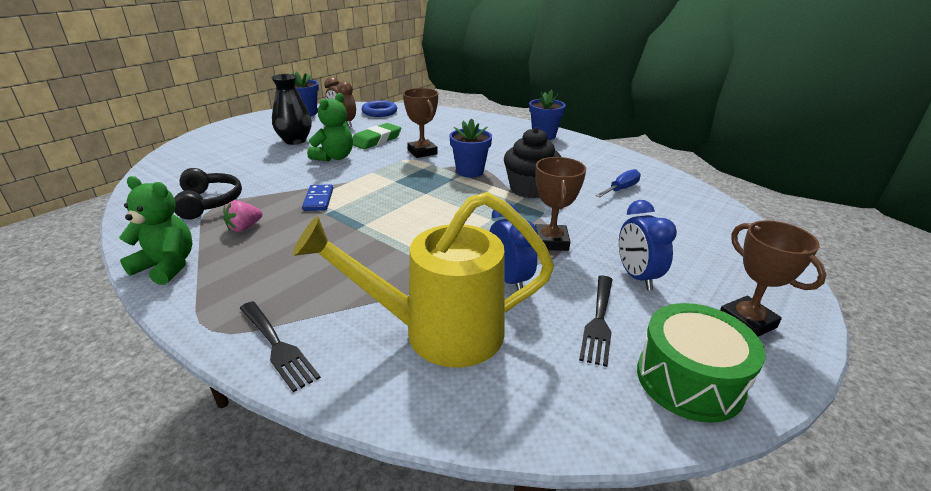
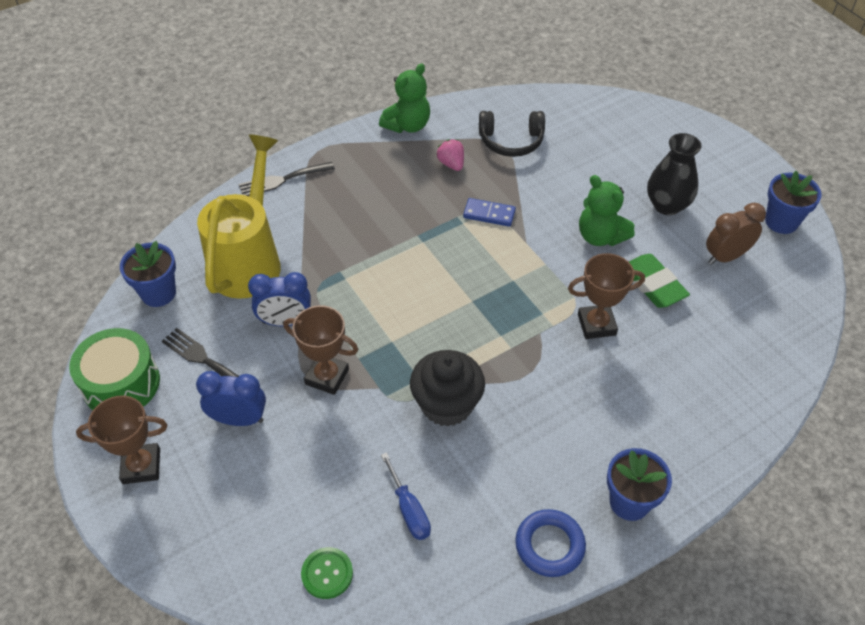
camera: 110 degrees right, 20 degrees up
blue ring [362,100,397,117] -> blue ring moved to [515,509,586,577]
blue flower pot [449,118,492,178] -> blue flower pot moved to [120,241,176,307]
none -> green button [301,547,353,599]

